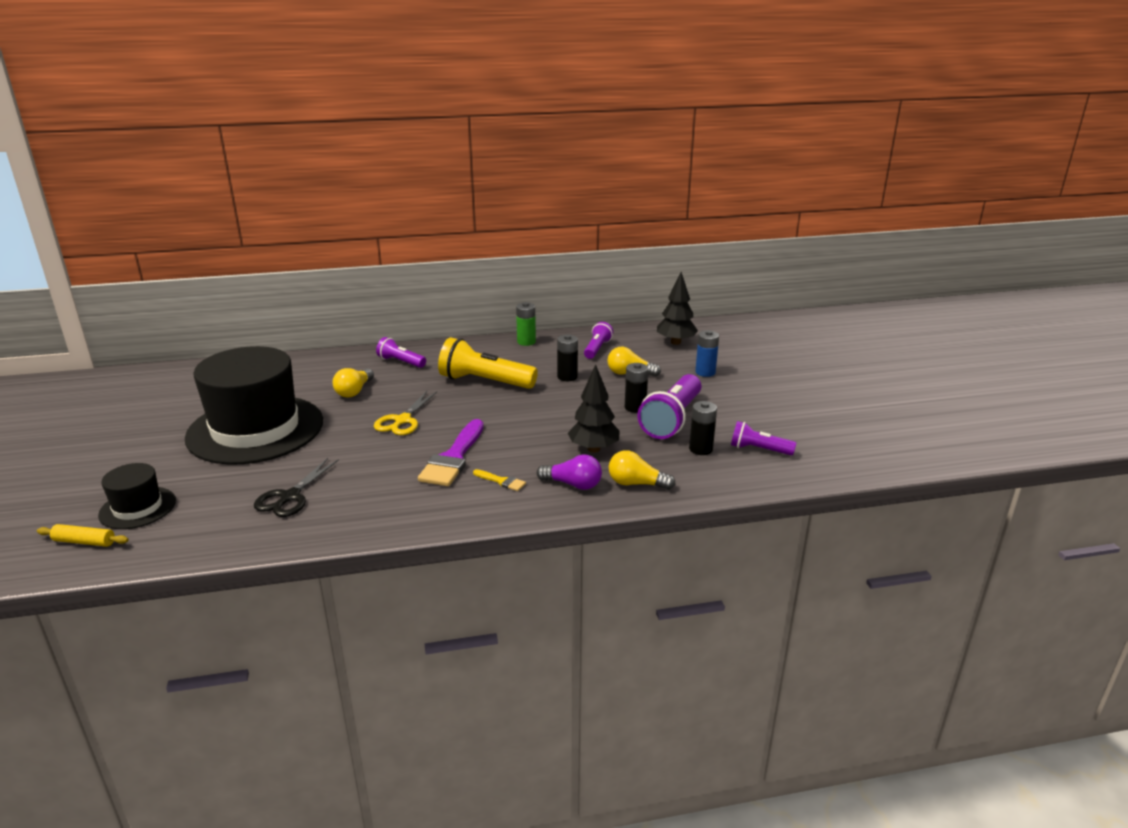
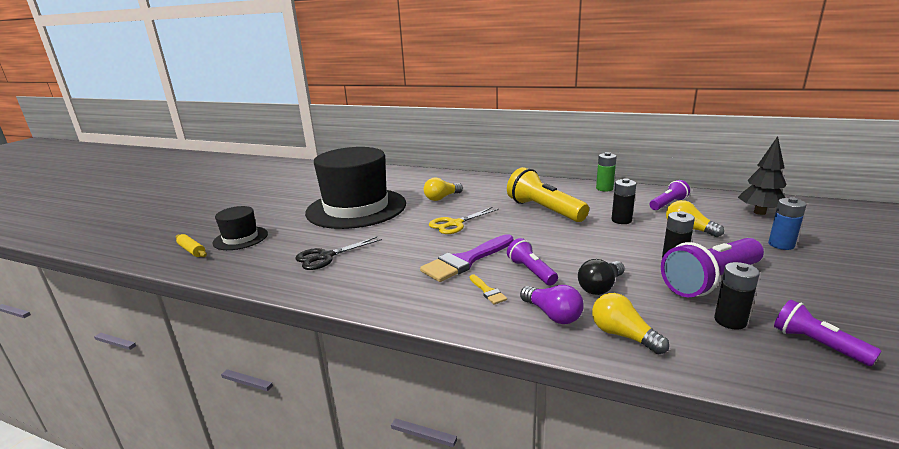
camera: 35 degrees right, 5 degrees down
purple flashlight [376,337,426,368] -> purple flashlight moved to [507,238,558,285]
black tree [568,364,620,453] -> black light bulb [578,259,625,295]

